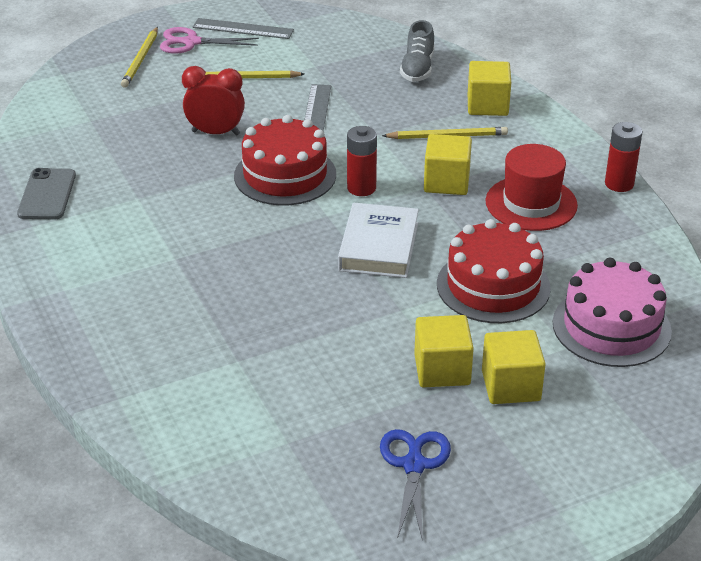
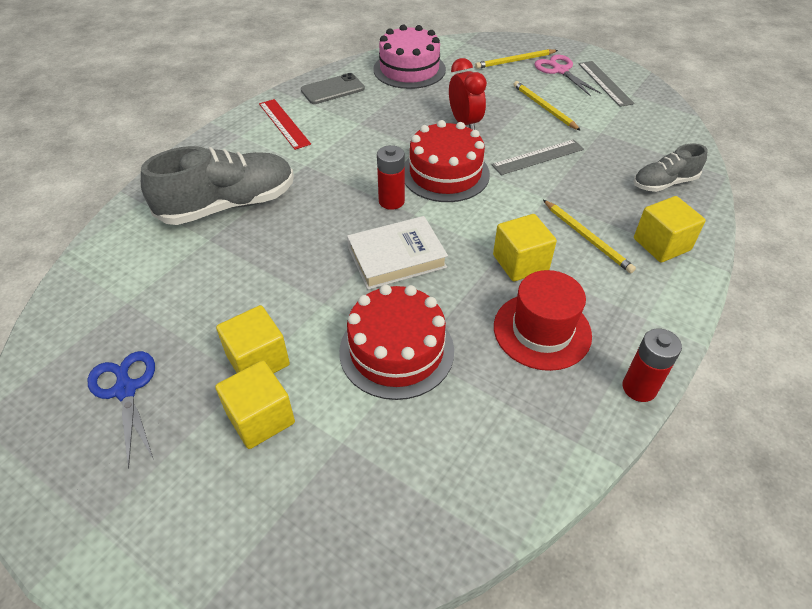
camera: 60 degrees right, 10 degrees up
red battery [347,126,377,196] -> red battery moved to [377,145,405,210]
blue scissors [380,429,451,541] -> blue scissors turned 90 degrees counterclockwise [87,351,155,468]
pink cake [553,258,672,367] -> pink cake moved to [373,25,446,89]
none -> grey shoe [141,146,294,225]
none -> red ruler [259,99,311,150]

